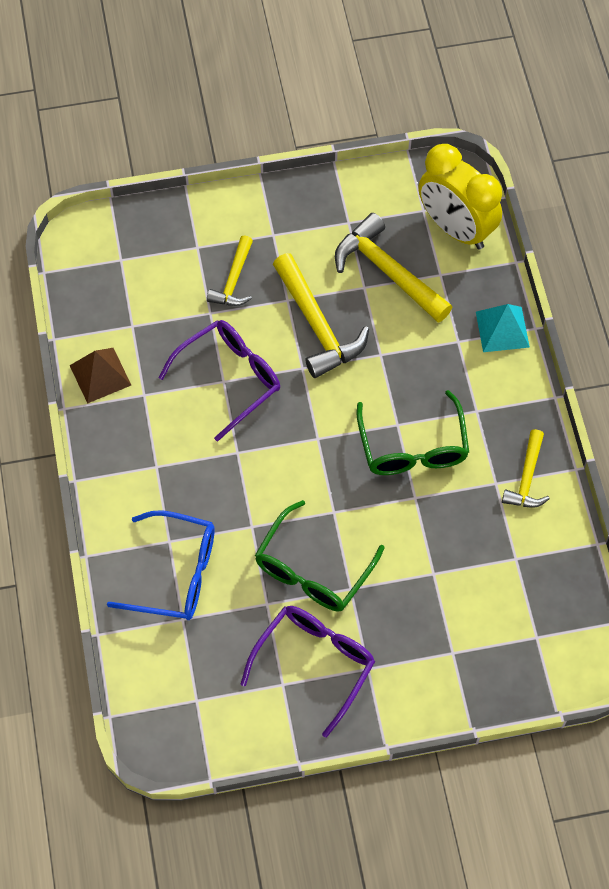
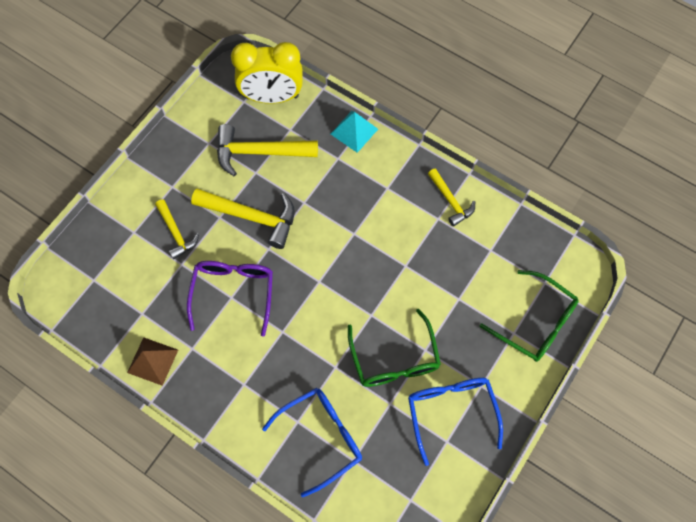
camera: 45 degrees left, 5 degrees up
purple glasses [241,606,375,738] -> blue glasses [408,378,503,466]
green glasses [357,390,469,475] -> green glasses moved to [480,270,579,362]

